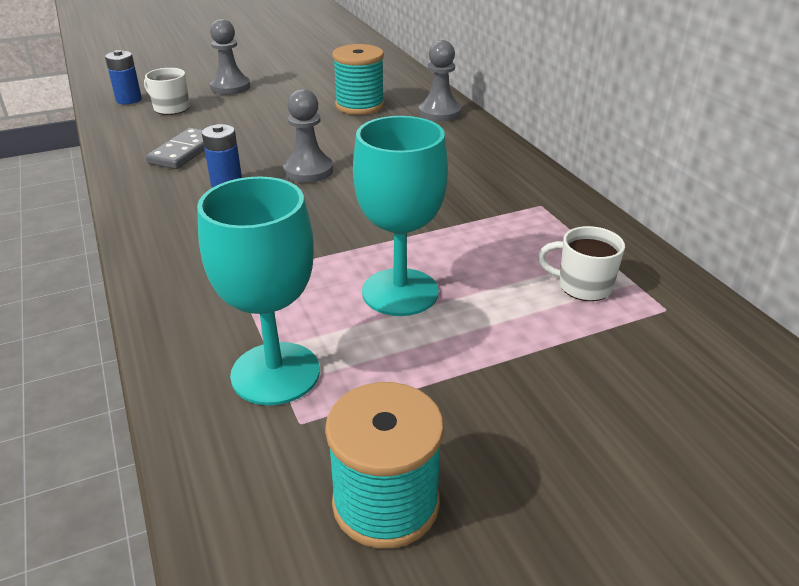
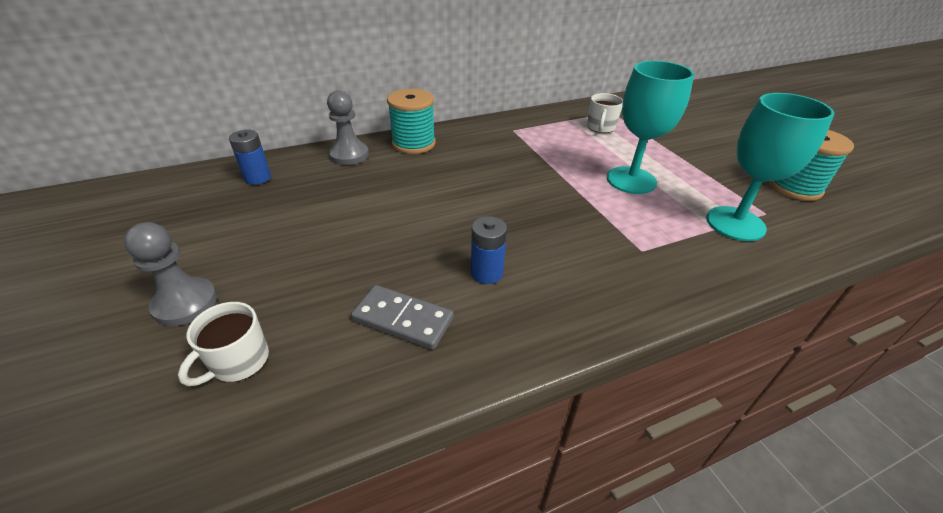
camera: 90 degrees left, 5 degrees up
blue battery [105,50,142,104] -> blue battery moved to [229,130,271,185]
grey pawn [283,89,333,183] -> none
turquoise spool [332,44,384,115] -> turquoise spool moved to [387,89,436,154]

